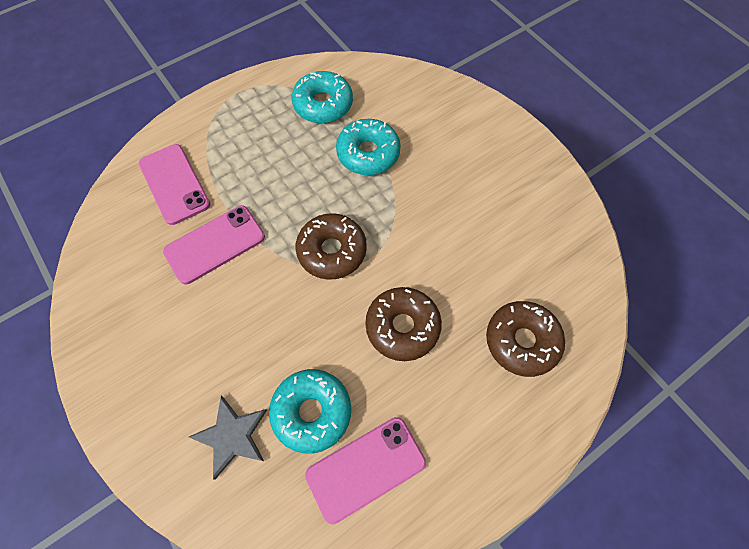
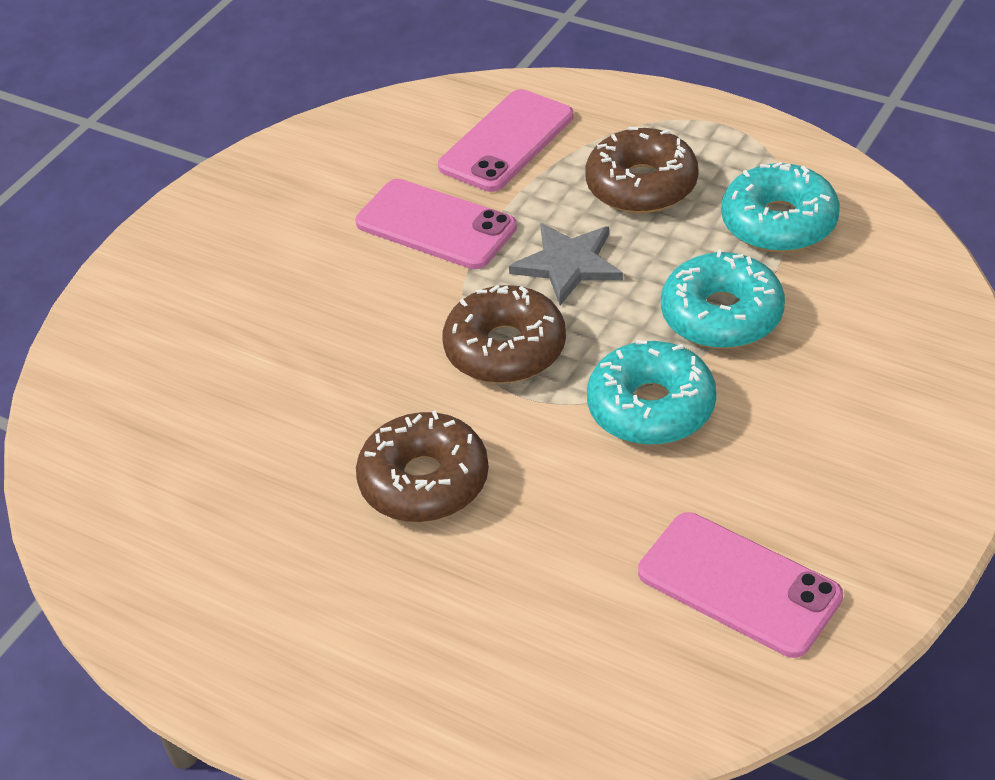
camera: 70 degrees right, 20 degrees down
grey star [189,396,267,480] -> grey star moved to [509,223,623,305]
turquoise donut [269,369,351,454] -> turquoise donut moved to [587,340,716,445]
pink phone [305,417,426,524] -> pink phone moved to [638,512,843,658]
brown donut [486,301,565,377] -> brown donut moved to [585,127,698,213]

